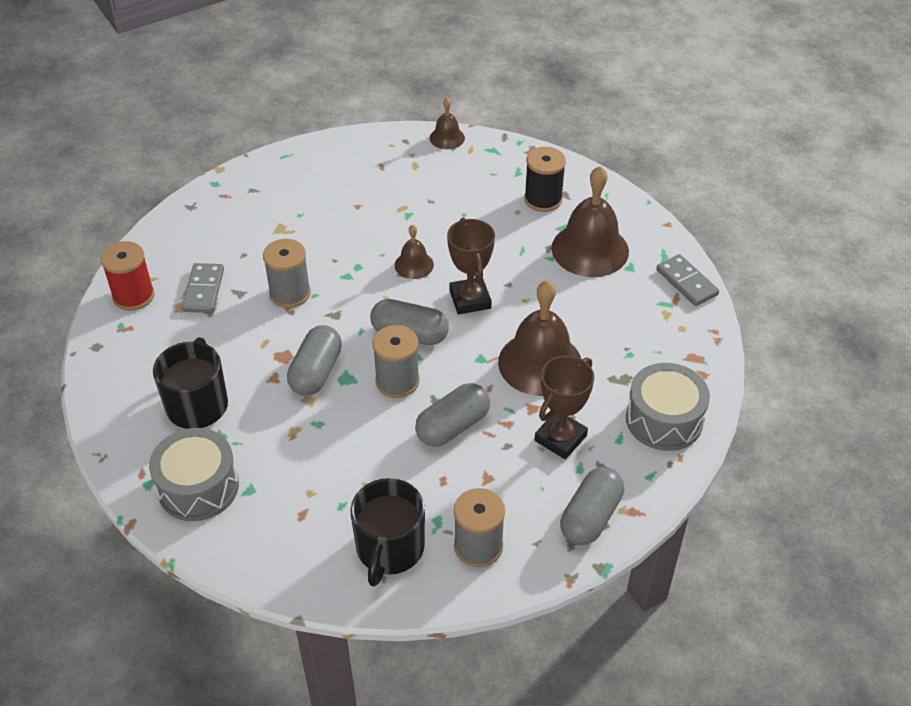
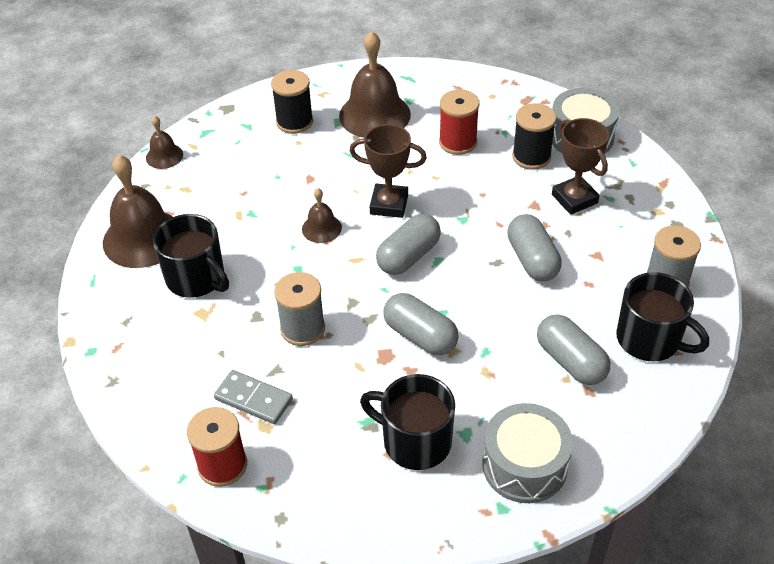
camera: 65 degrees left, 0 degrees up
grey spool [373,325,420,398] -> none
brown bell [498,280,581,396] -> brown bell moved to [103,155,173,268]
grey capsule [560,467,624,545] -> grey capsule moved to [537,314,610,385]
grey domino [656,254,719,306] -> none
none -> black mug [153,214,229,298]
none -> red spool [439,90,480,155]
none -> black spool [512,103,556,170]

